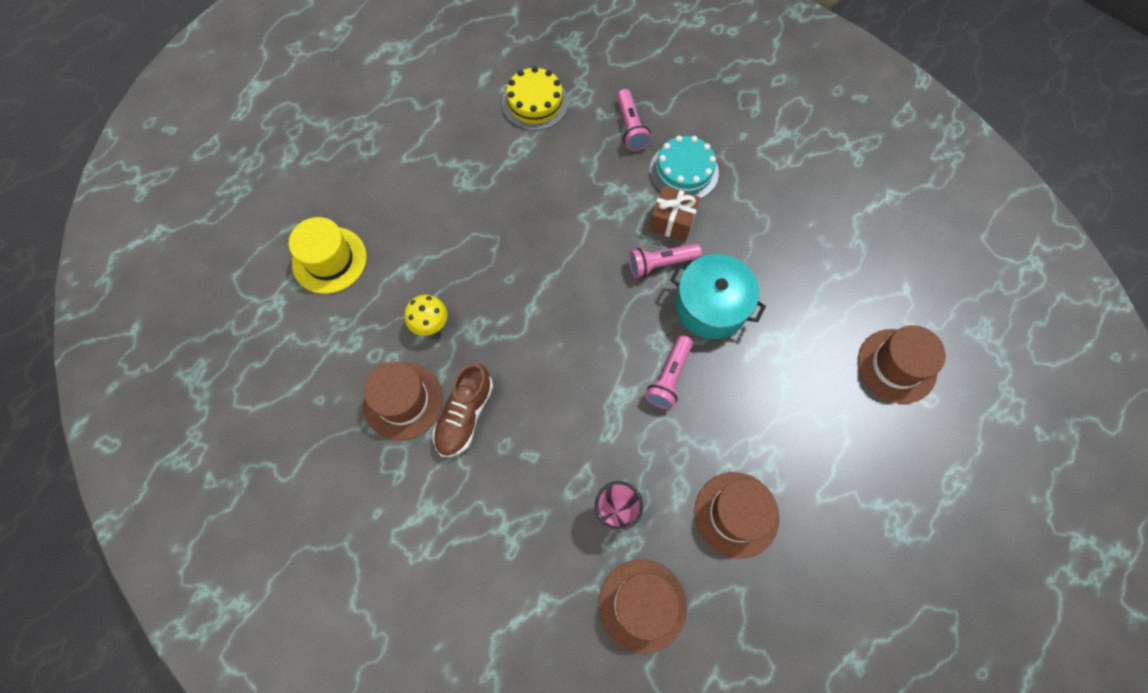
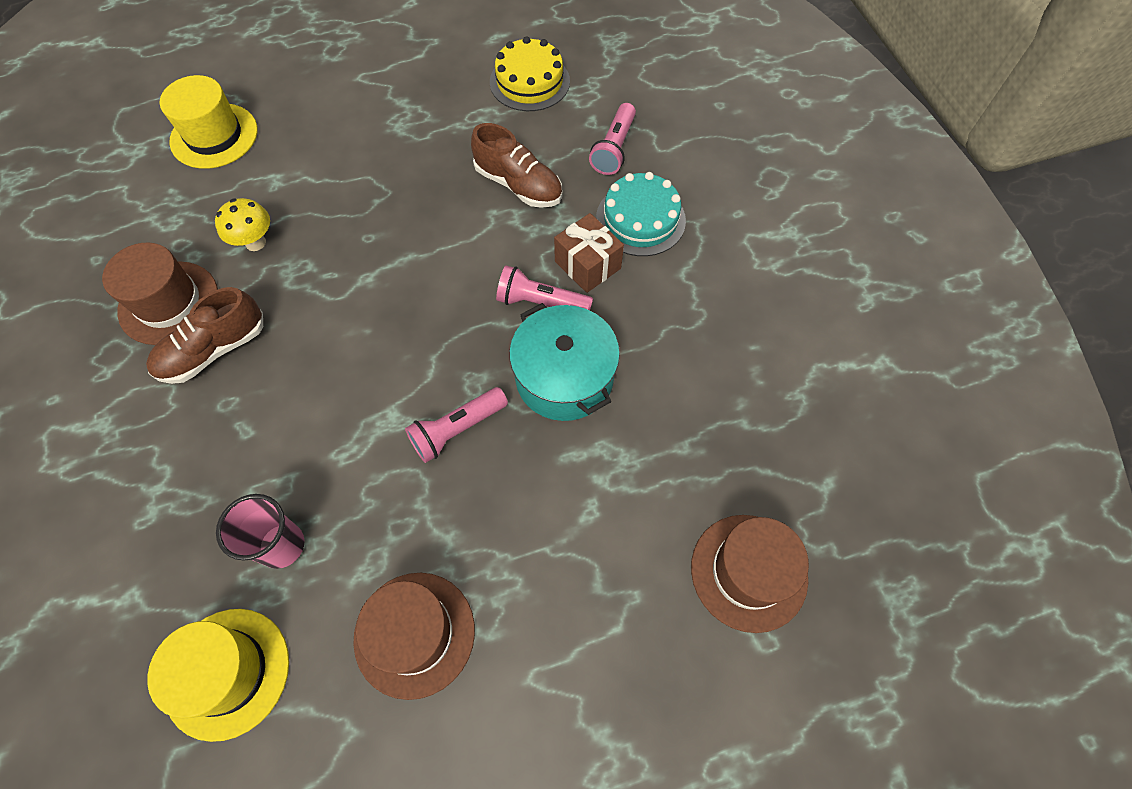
camera: 30 degrees right, 5 degrees down
brown hat [599,559,687,654] -> yellow hat [147,609,289,742]
none -> brown shoe [471,123,562,208]

